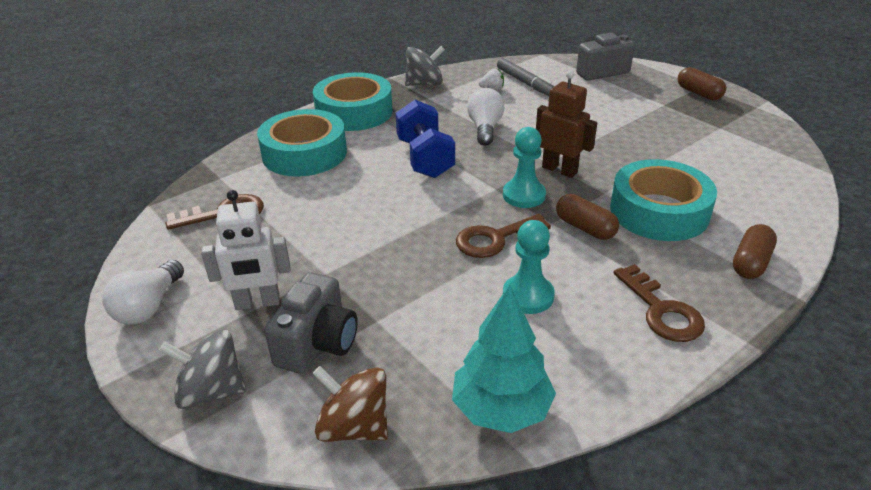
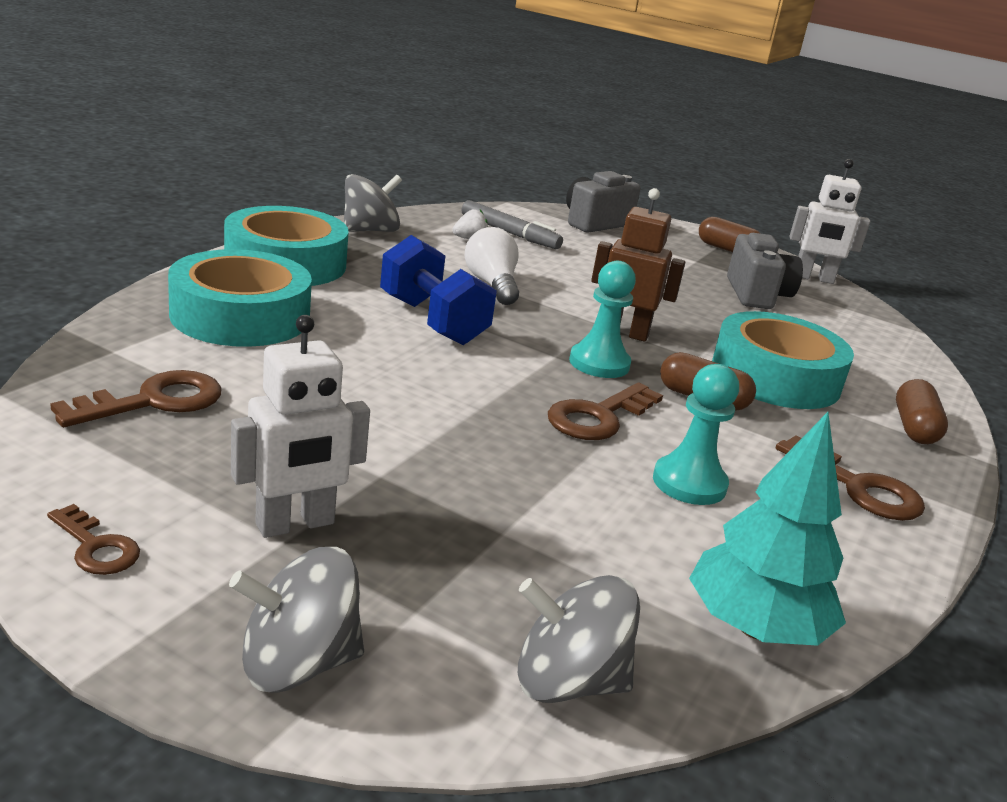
camera: 25 degrees left, 10 degrees down
white light bulb [102,260,184,325] -> brown key [47,504,140,575]
grey camera [264,272,358,374] -> grey camera moved to [727,233,803,309]
brown spinning top [312,366,388,442] -> grey spinning top [518,575,640,703]
none -> white robot [789,159,870,284]

